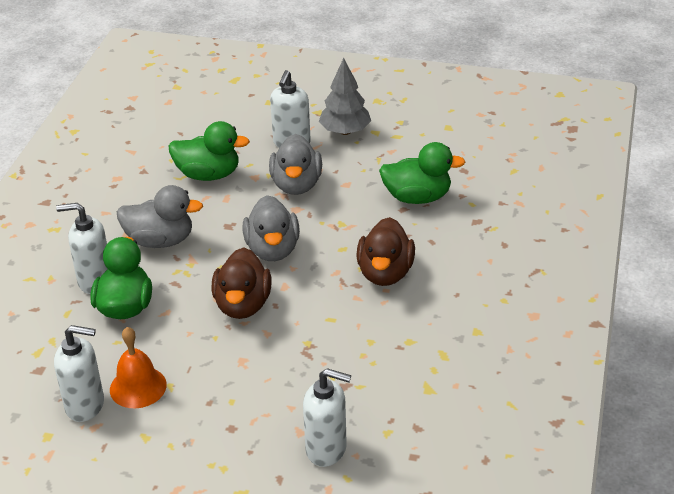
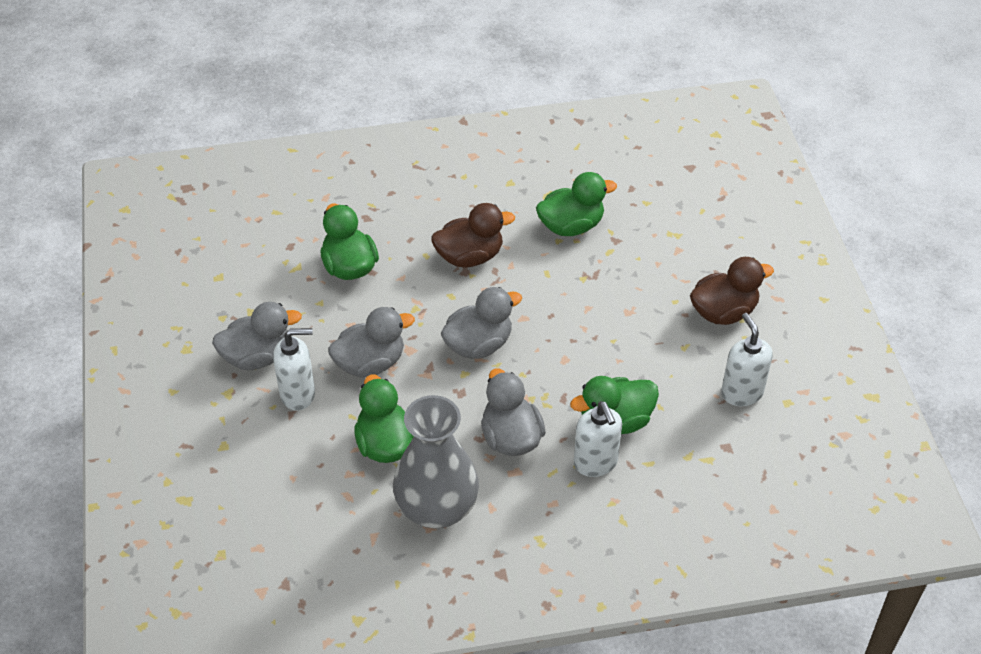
camera: 115 degrees left, 10 degrees up
orange bell [110,327,167,408] -> none
brown duck [211,247,272,319] -> brown duck moved to [690,257,774,325]
white soap dispenser [303,368,351,467] -> none
grey tree [319,58,371,135] -> grey duck [212,302,302,370]
none -> grey vase [393,395,479,528]
none -> green duck [536,172,617,236]

